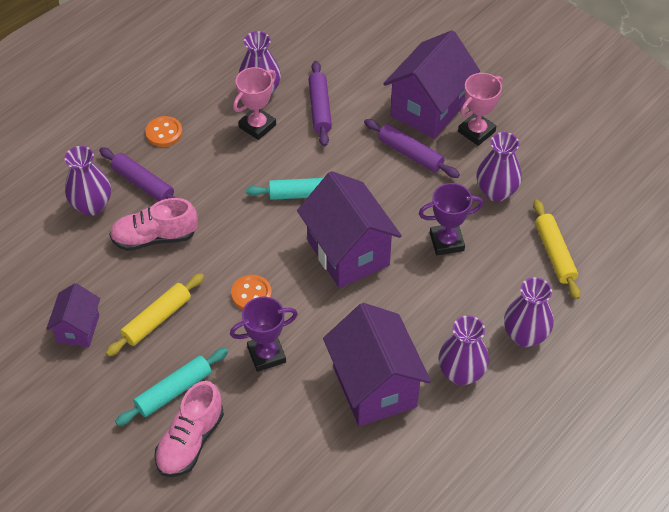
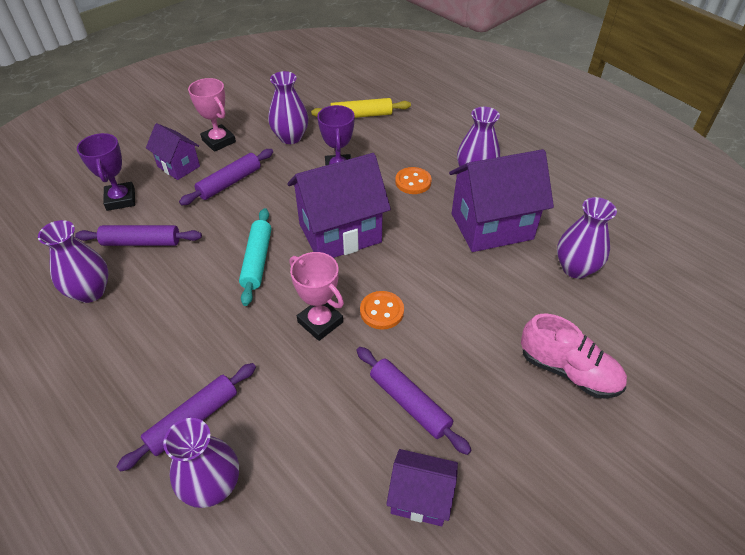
camera: 85 degrees left, 5 degrees down
yellow rolling pin [106,273,204,356] -> purple rolling pin [357,347,472,455]
pink shoe [109,198,198,251] -> none
turquoise rolling pin [115,348,228,426] -> none
orange button [145,116,183,147] -> orange button moved to [395,167,432,194]
purple trophy [230,297,298,372] -> purple trophy moved to [77,133,135,211]
pink trophy [233,67,276,140] -> pink trophy moved to [290,252,344,341]
purple house [383,30,480,139] -> purple house [146,123,200,180], size x0.55
purple vase [504,277,553,347] -> purple vase moved to [557,197,617,279]

